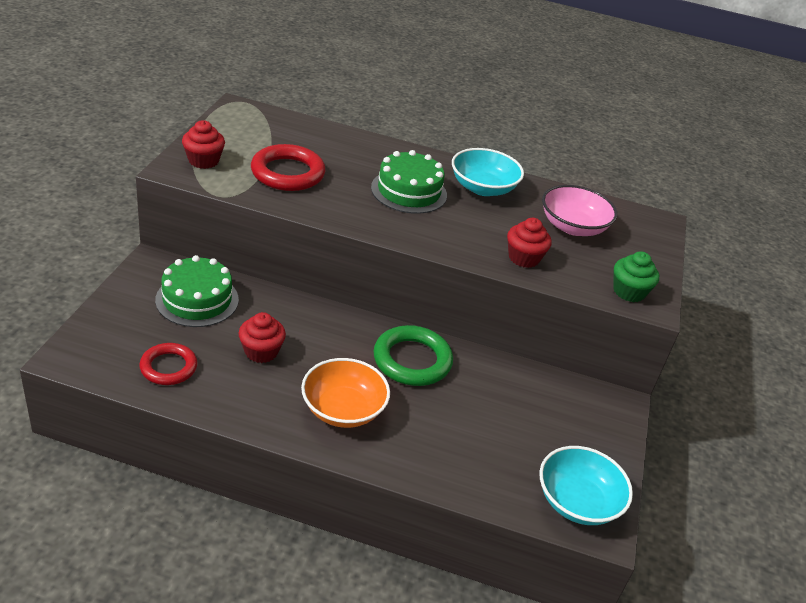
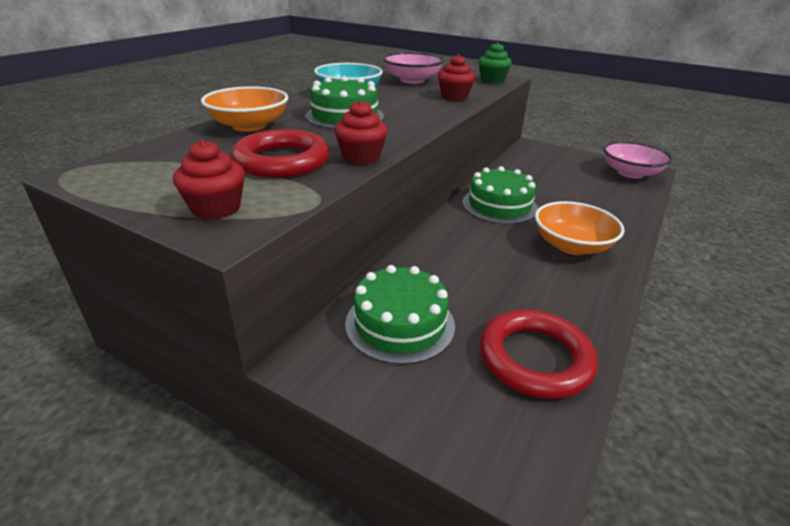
camera: 70 degrees left, 5 degrees down
red ring [139,343,198,385] -> red ring [480,309,598,399], size x1.52
red cupcake [239,312,286,363] -> red cupcake moved to [334,100,388,165]
green ring [374,325,453,386] -> green cake [462,166,538,224]
turquoise bowl [540,446,633,525] -> pink bowl [603,142,672,179]
none -> orange bowl [201,86,288,132]

